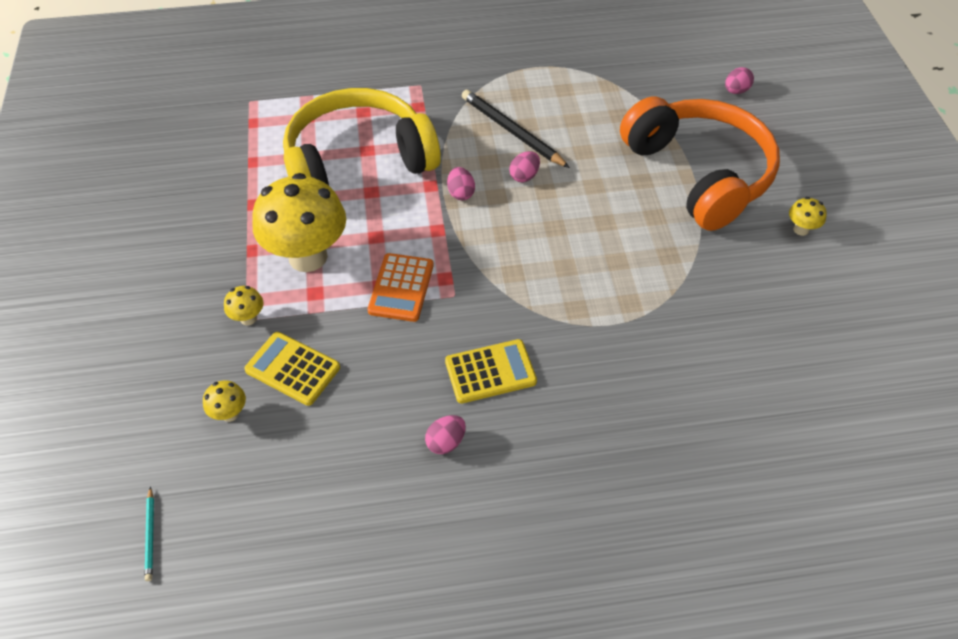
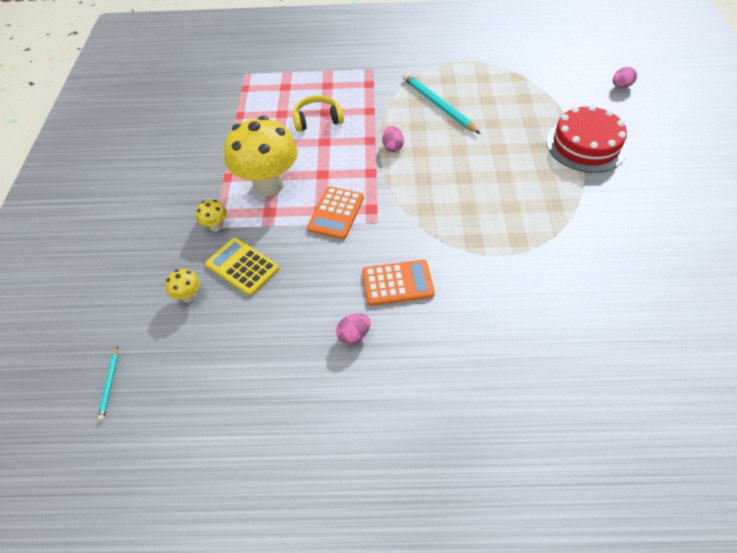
camera: 10 degrees right, 0 degrees up
yellow headphones [283,88,441,185] -> yellow headphones [293,95,344,132], size x0.44
yellow calculator [445,339,537,404] -> orange calculator [362,260,435,306]
black pencil [462,90,570,168] -> turquoise pencil [403,73,481,134]
pink egg [509,151,540,182] -> none
orange headphones [620,96,780,231] -> red cake [546,105,627,173]
yellow mushroom [789,197,827,236] -> none

